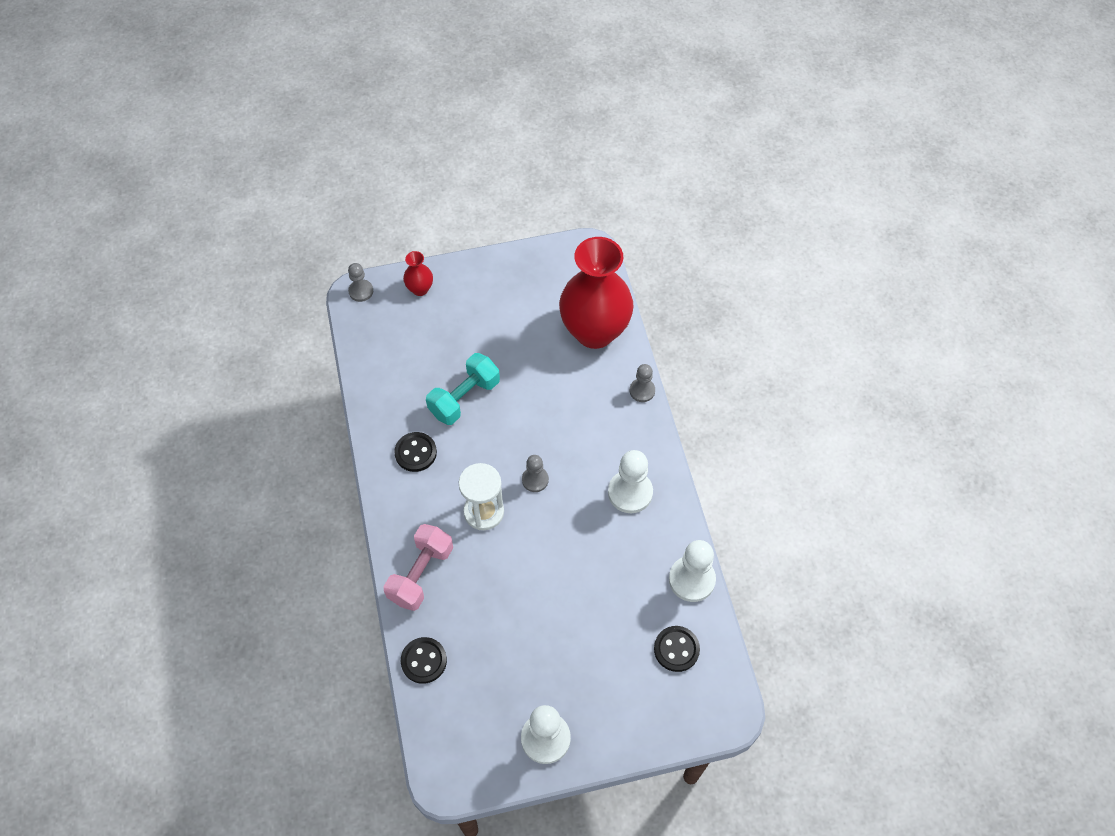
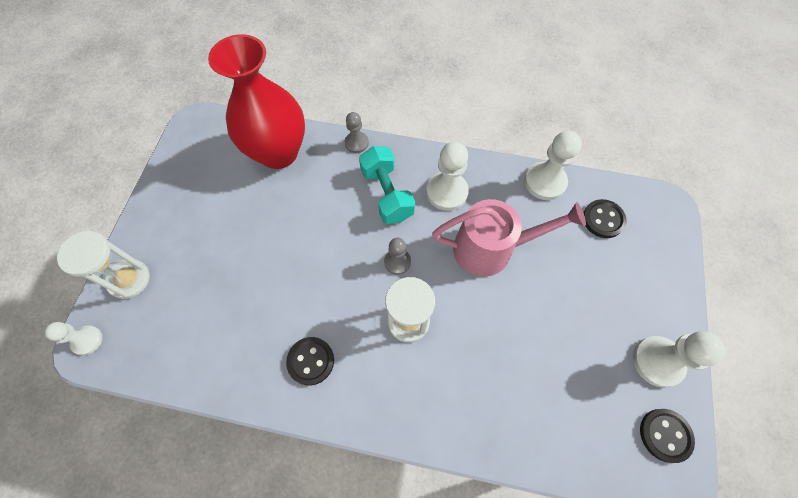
camera: 65 degrees left, 5 degrees up
grey pawn [348,263,373,302] -> white pawn [45,322,102,355]
pink dumbbell [383,524,453,611] -> none
black button [401,637,447,684] -> black button moved to [640,409,695,463]
red vase [403,251,433,296] -> white hourglass [57,231,150,299]
turquoise dumbbell [426,353,500,425] -> turquoise dumbbell moved to [359,146,415,224]
none -> pink watering can [432,199,586,277]

